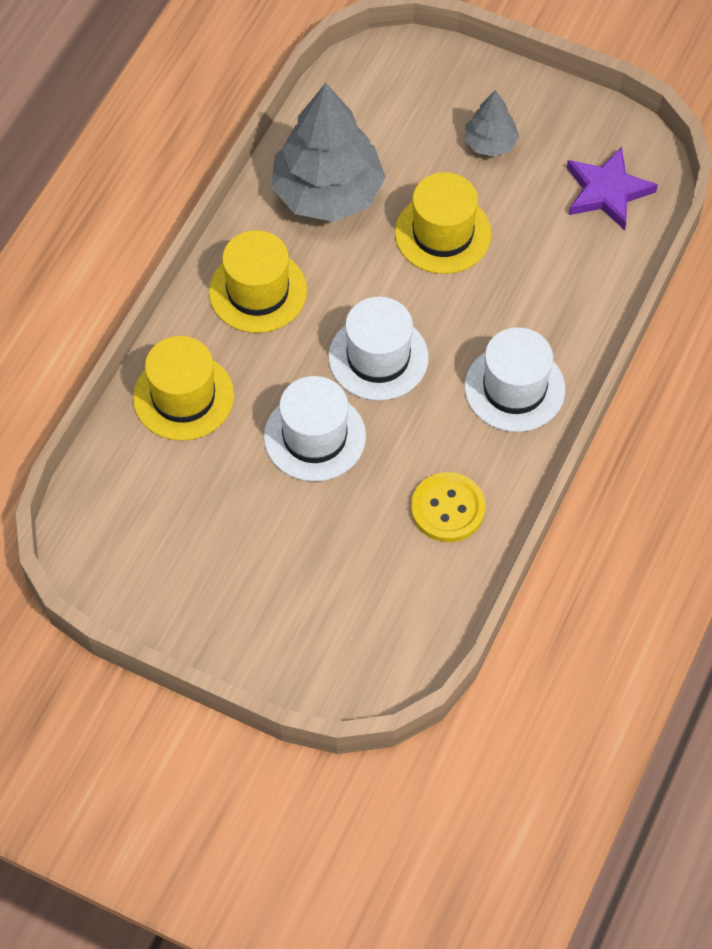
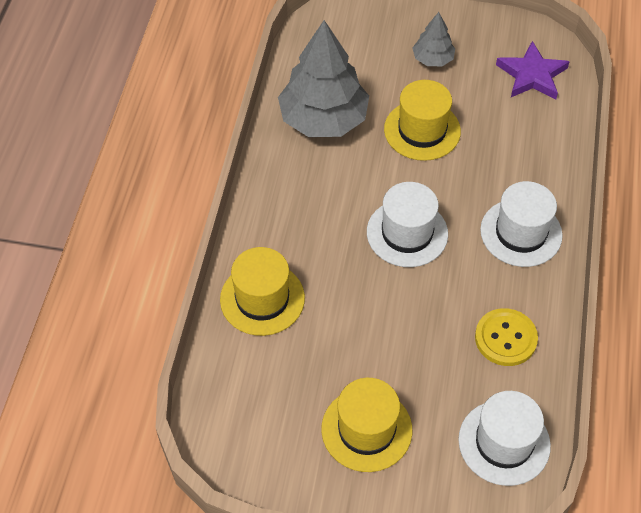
camera: 15 degrees left, 5 degrees down
yellow hat [209,230,307,333] -> yellow hat moved to [321,378,412,472]
white hat [264,376,366,481] -> white hat moved to [458,391,551,486]

